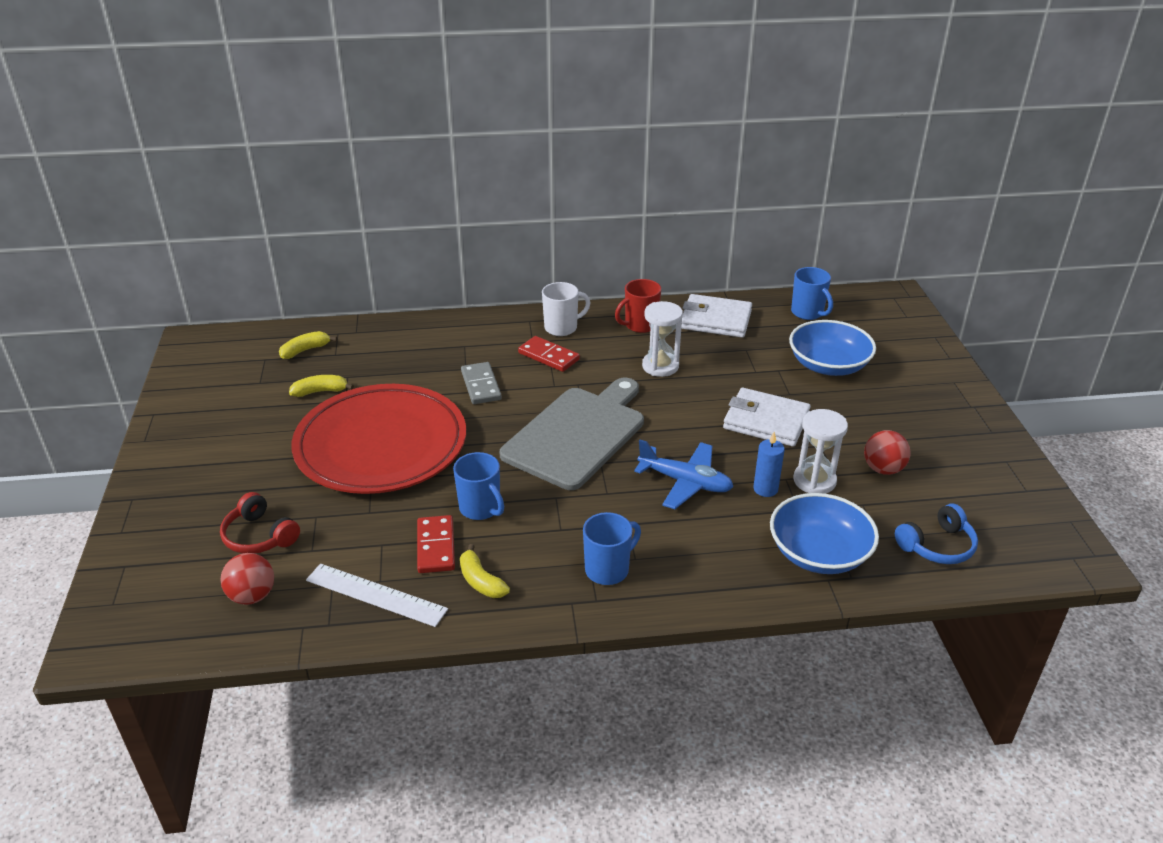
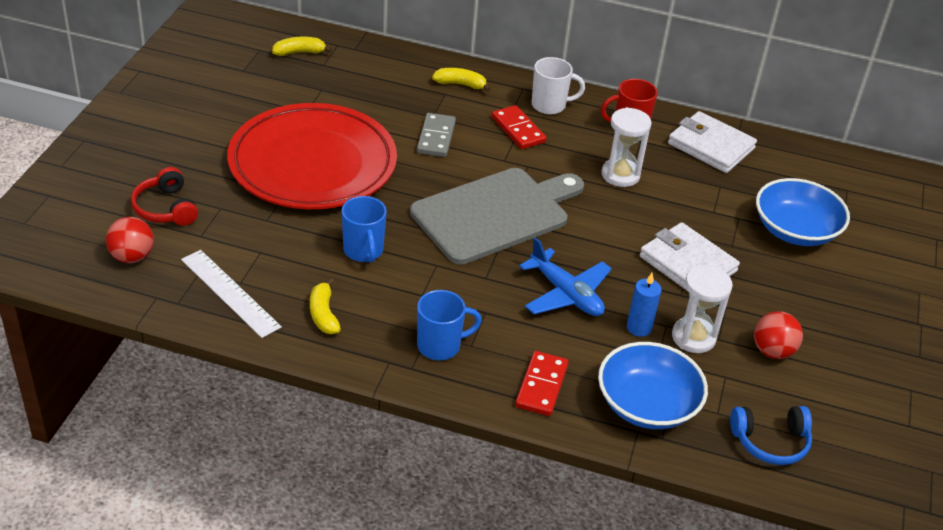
camera: 20 degrees right, 5 degrees up
yellow banana [289,375,354,397] -> yellow banana moved to [432,68,491,91]
red domino [417,515,455,573] -> red domino moved to [515,351,569,416]
blue mug [791,267,833,320] -> none

